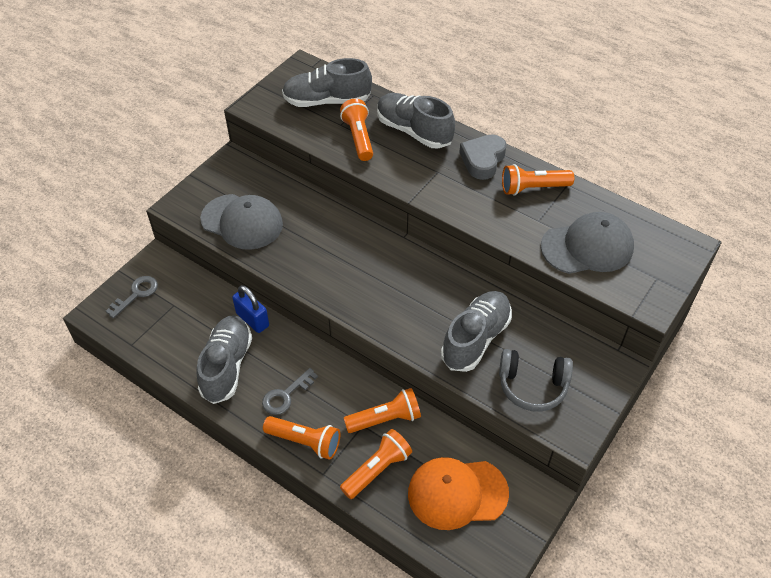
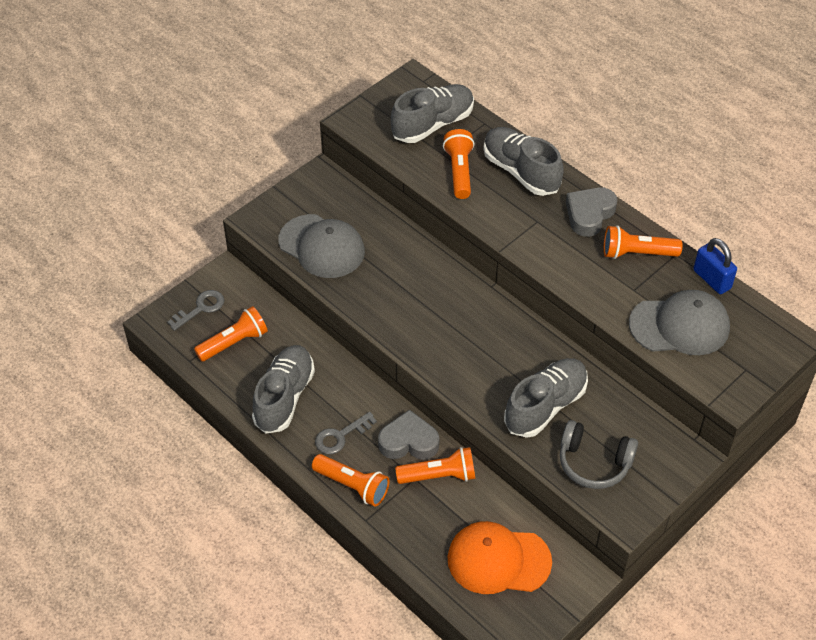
camera: 10 degrees right, 0 degrees up
blue padlock [232,285,269,333] -> blue padlock moved to [693,238,737,294]
grey shoe [282,58,372,107] -> grey shoe turned 135 degrees clockwise [391,84,474,143]
orange flashlight [340,429,412,499] -> orange flashlight moved to [194,306,268,362]
none -> grey heart [378,409,439,460]

